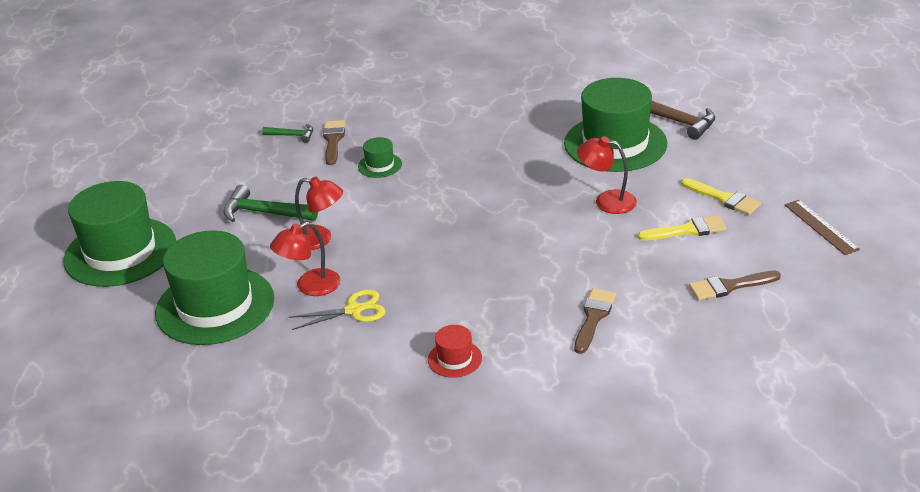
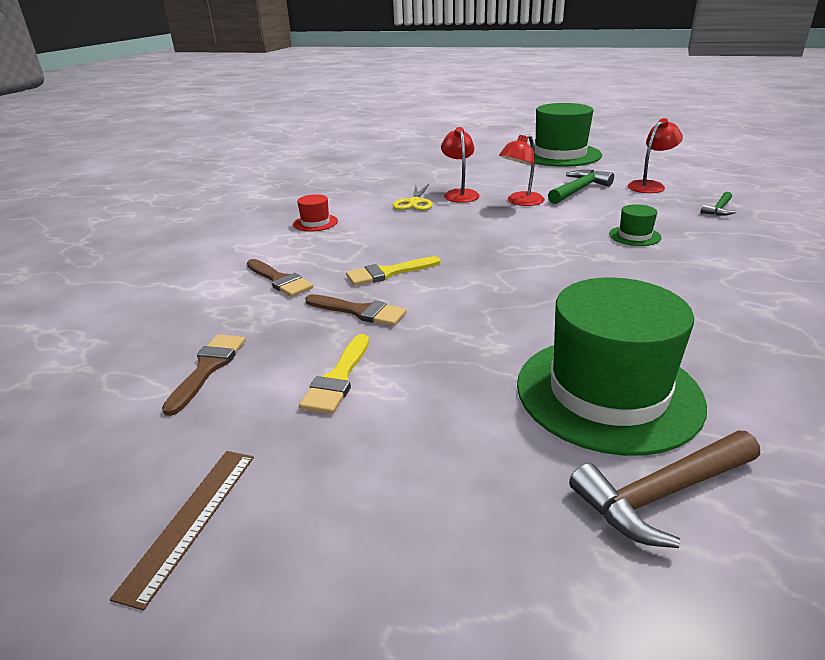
camera: 115 degrees right, 5 degrees down
green hat [155,230,274,345] -> none
brown brush [323,120,345,165] -> brown brush moved to [305,294,407,326]
red lamp [577,136,637,214] -> red lamp moved to [627,118,683,193]
yellow brush [681,178,761,215] -> yellow brush moved to [346,256,441,286]
brown ruler [785,200,860,255] -> brown ruler turned 75 degrees counterclockwise [110,451,254,610]

